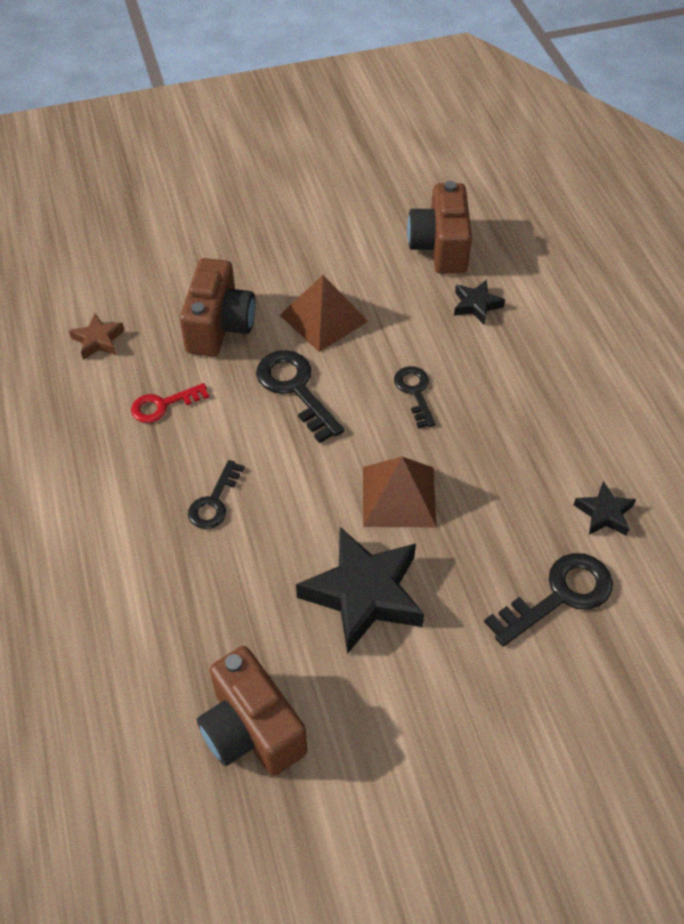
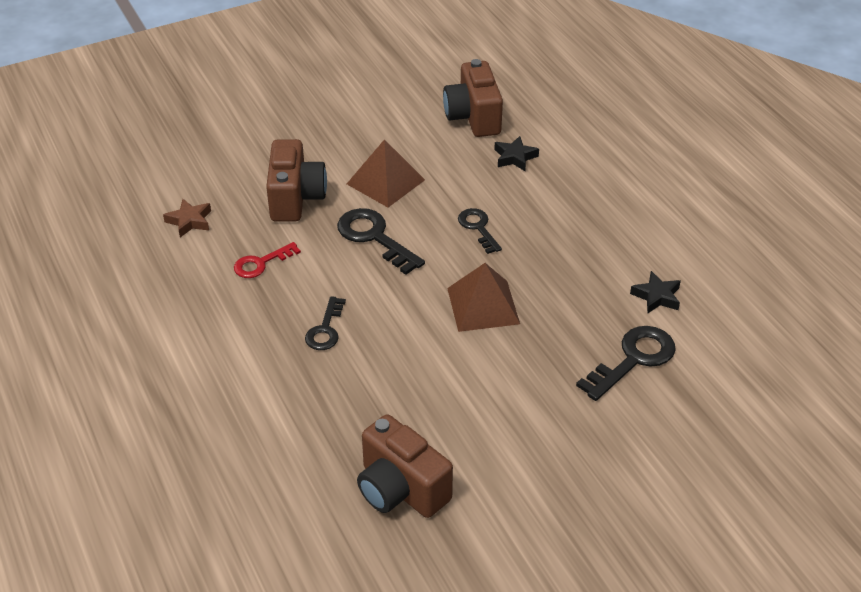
camera: 10 degrees left, 10 degrees down
black star [296,527,424,654] -> none

